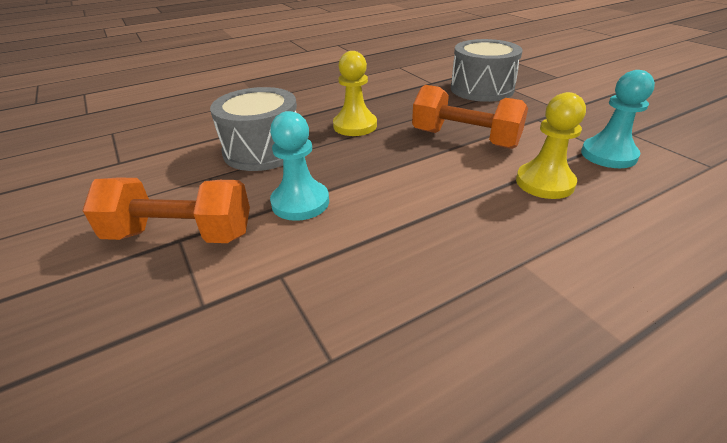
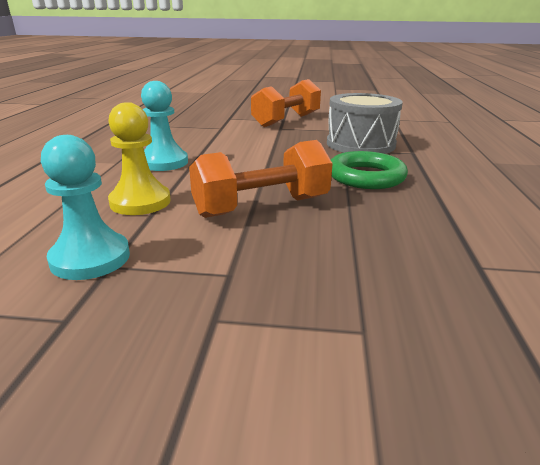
camera: 125 degrees right, 10 degrees down
turquoise pawn [270,111,329,221] -> turquoise pawn moved to [141,81,188,171]
yellow pawn [333,51,377,136] -> green ring [331,151,408,189]
grey drum [451,39,522,102] -> none

